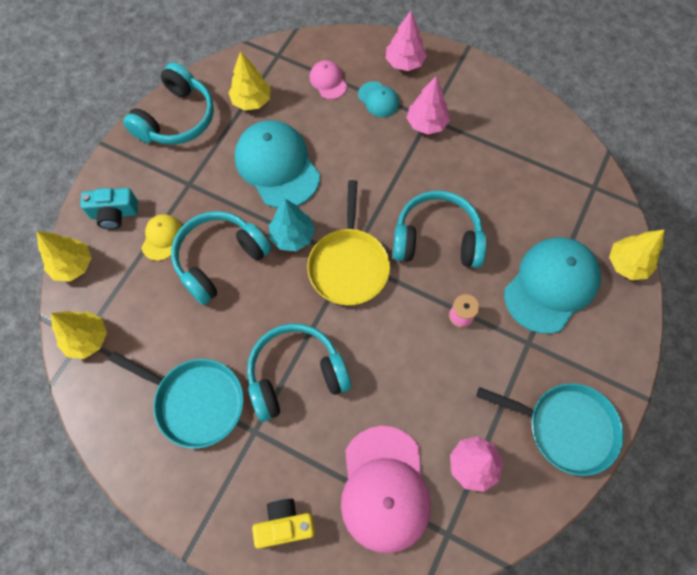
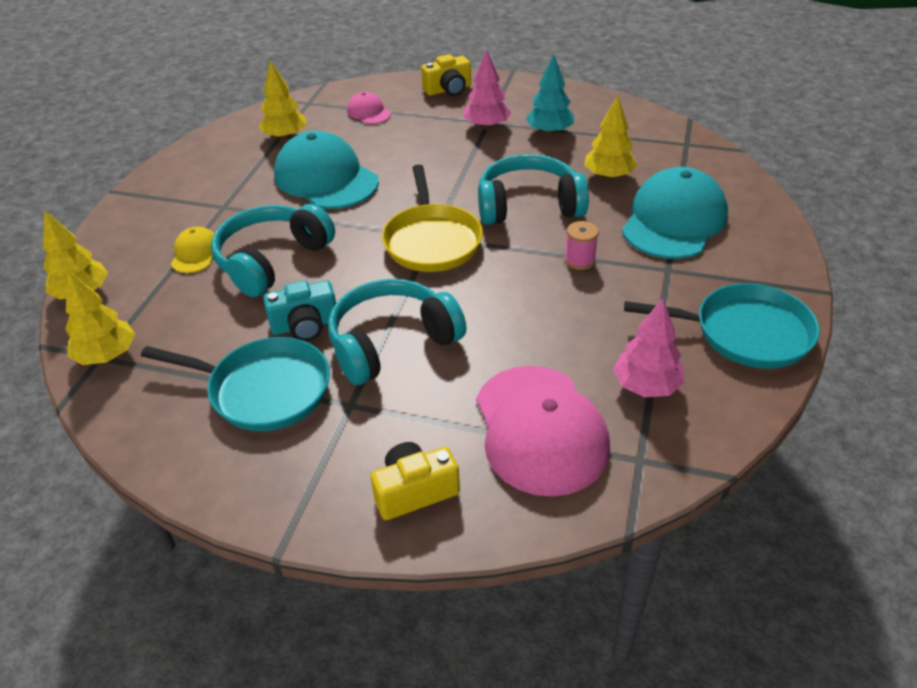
camera: 10 degrees left, 25 degrees down
turquoise camera [81,188,138,229] -> turquoise camera moved to [263,281,336,341]
turquoise headphones [123,62,214,145] -> none
turquoise tree [269,199,315,251] -> turquoise tree moved to [526,54,574,135]
turquoise cap [358,81,399,117] -> none
pink tree [386,11,427,71] -> yellow camera [421,54,471,96]
yellow tree [609,229,665,280] -> yellow tree moved to [584,95,637,180]

